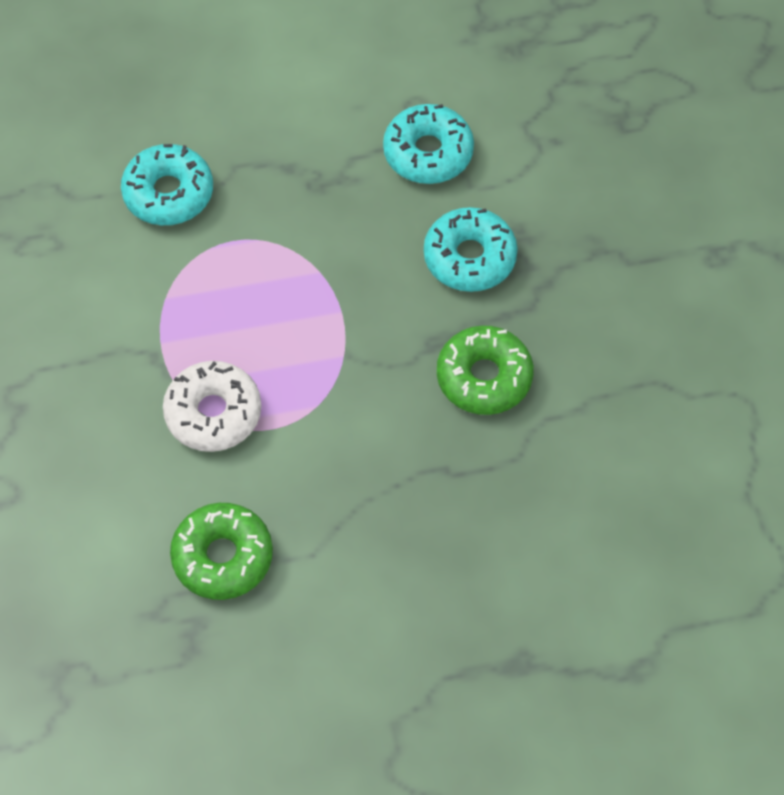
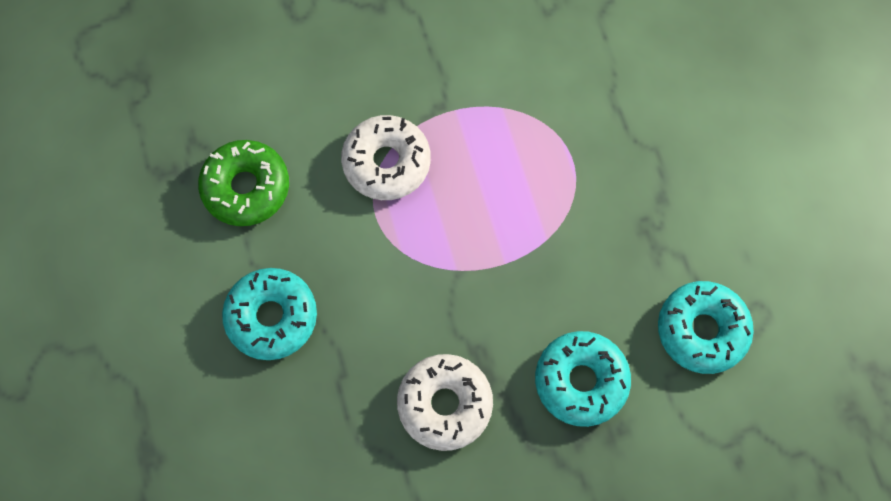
camera: 85 degrees right, 10 degrees up
turquoise donut [121,144,213,225] -> turquoise donut moved to [222,268,317,360]
green donut [437,325,534,415] -> white donut [397,354,493,451]

